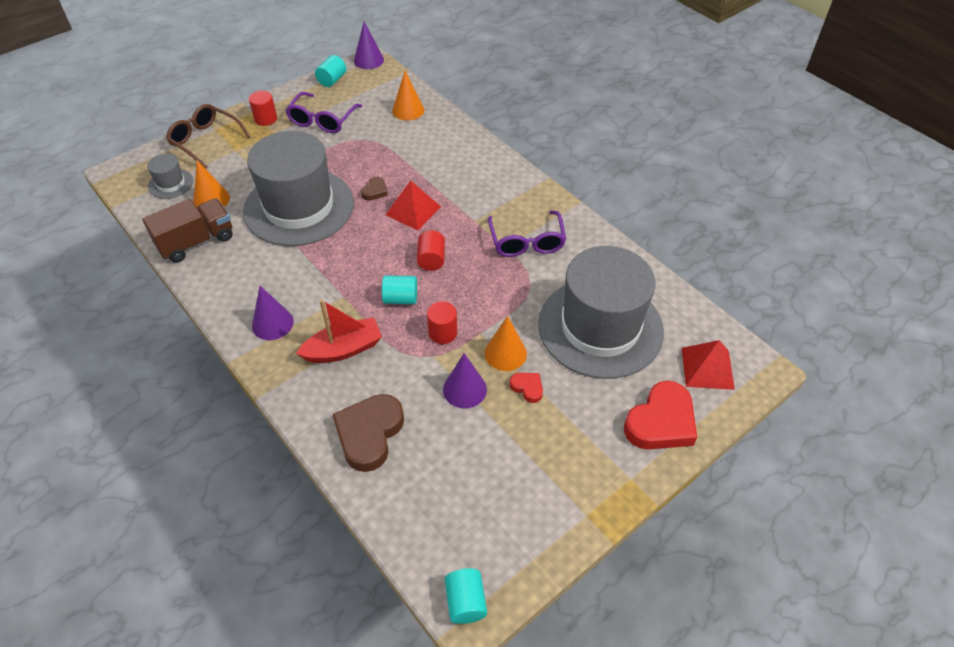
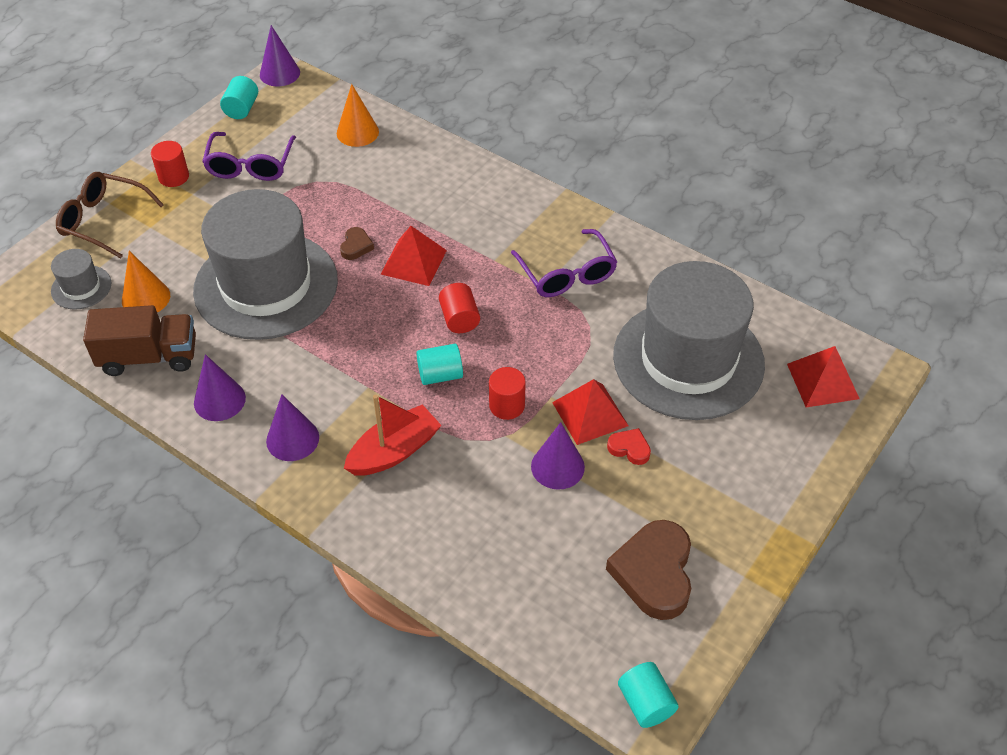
camera: 15 degrees left, 0 degrees up
brown truck [142,198,232,263] -> brown truck turned 45 degrees clockwise [83,305,196,376]
brown heart [332,394,404,472] -> brown heart moved to [606,520,691,620]
orange cone [484,316,527,371] -> red pyramid [552,379,629,445]
red heart [624,381,697,450] -> none
none -> purple cone [194,354,246,421]

